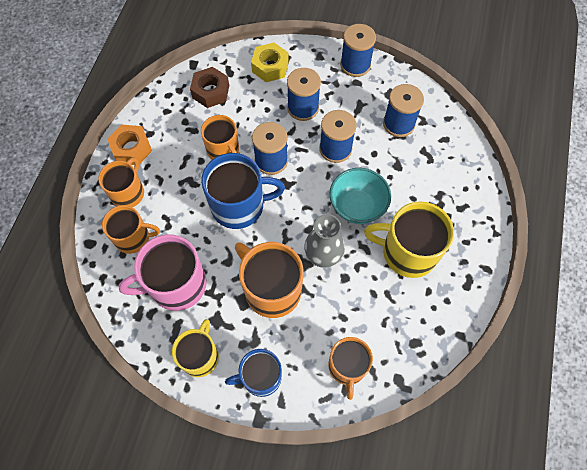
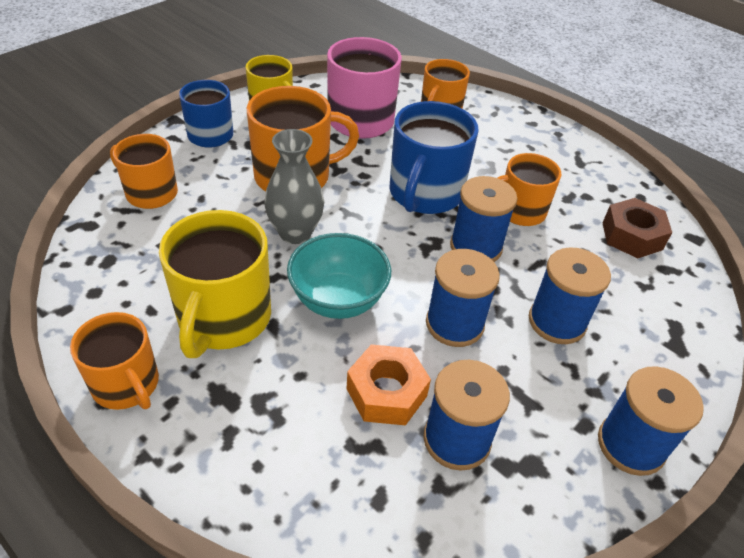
camera: 115 degrees right, 20 degrees down
orange mug [98,158,144,207] -> orange mug moved to [70,312,159,410]
orange nut [107,125,152,165] -> orange nut moved to [346,344,431,425]
yellow nut [251,42,289,82] -> none
yellow mug [364,202,454,278] -> yellow mug turned 150 degrees clockwise [159,210,271,358]

